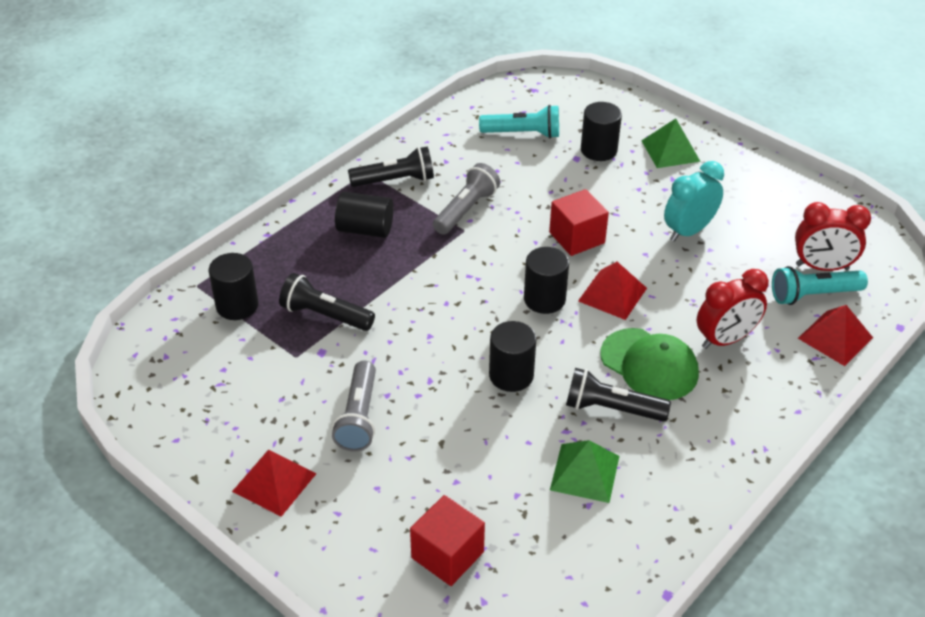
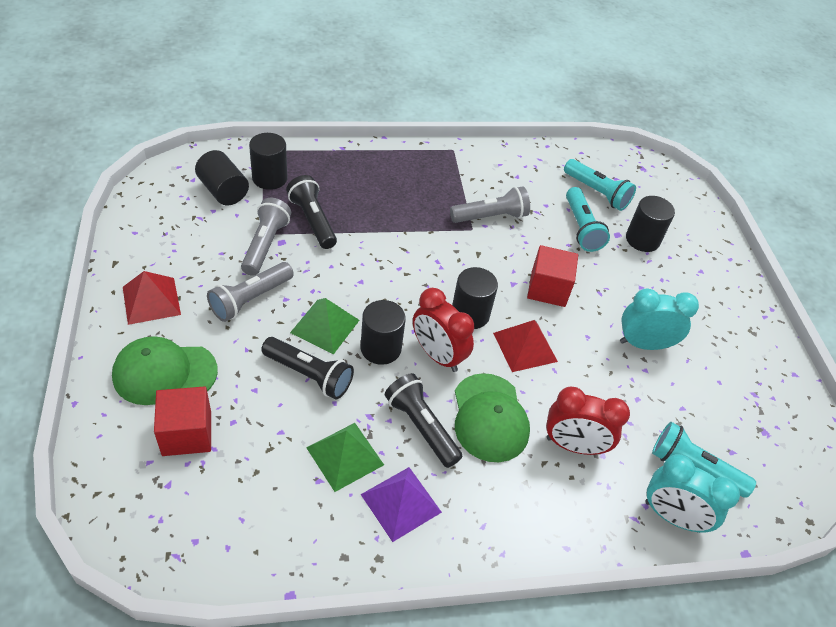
camera: 35 degrees right, 5 degrees up
black cylinder [335,192,394,238] -> black cylinder moved to [195,150,249,205]
black flashlight [348,147,434,187] -> black flashlight moved to [261,337,354,399]
green pyramid [641,119,701,168] -> green pyramid moved to [290,298,360,354]
red clock [795,202,871,271] -> red clock moved to [413,288,474,372]
red pyramid [798,305,873,366] -> turquoise clock [645,454,740,533]
none -> green cap [112,336,218,405]
none -> grey flashlight [241,198,291,276]
none -> purple pyramid [361,467,442,542]
none -> turquoise flashlight [566,187,610,252]

